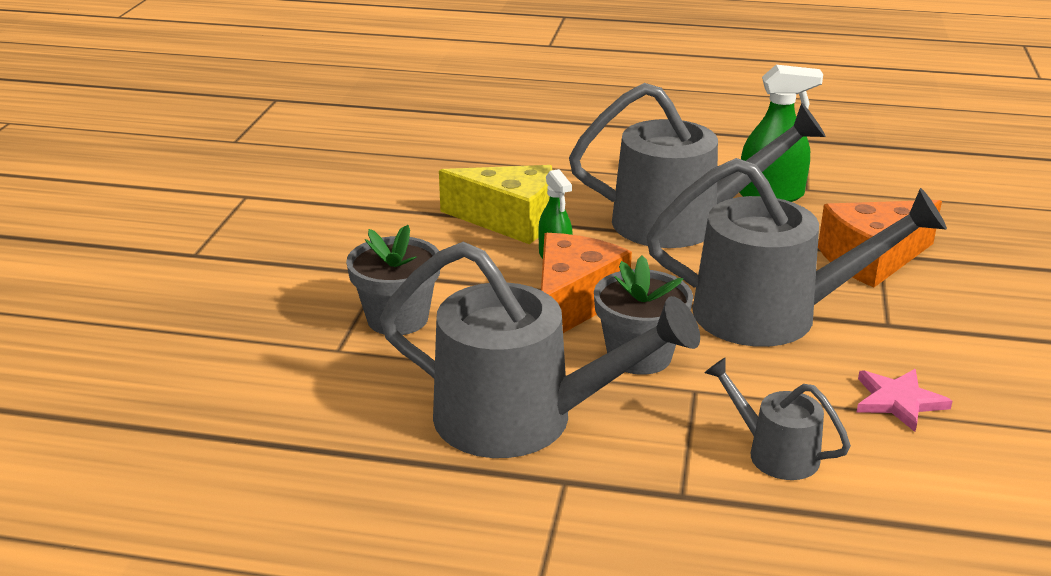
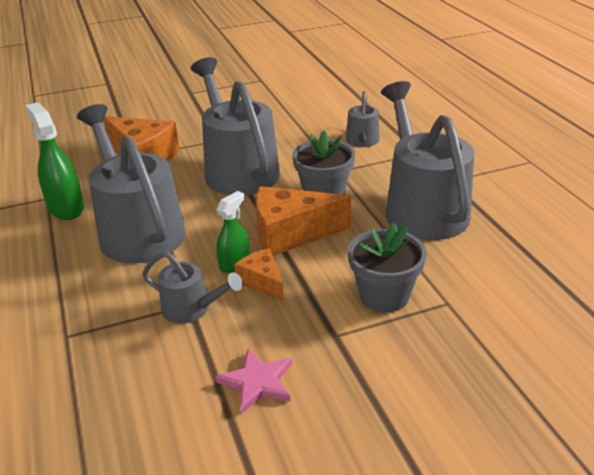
camera: 120 degrees left, 5 degrees up
yellow cheese [439,165,552,244] -> grey watering can [142,251,243,324]
pink star [857,369,952,432] -> pink star moved to [216,348,292,414]
none -> orange cheese [234,249,284,302]

